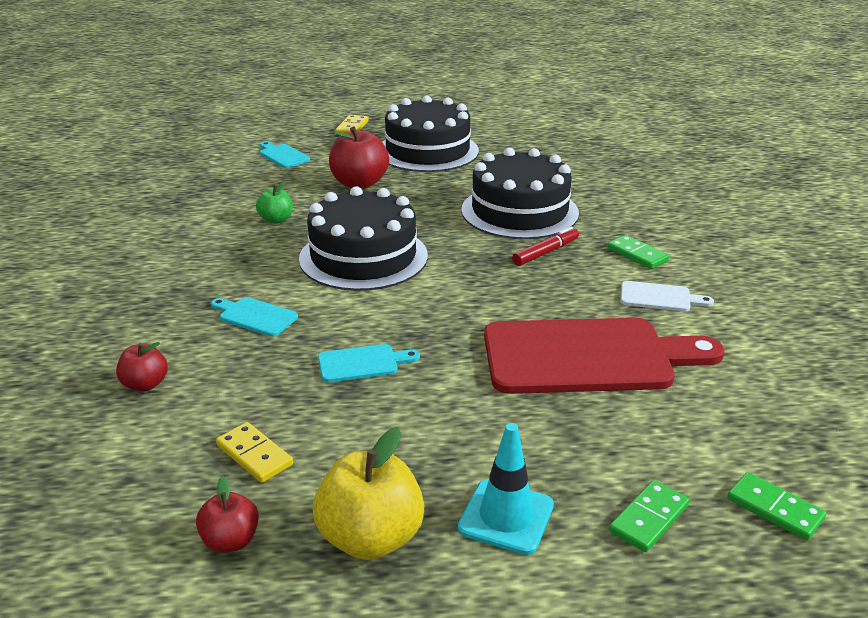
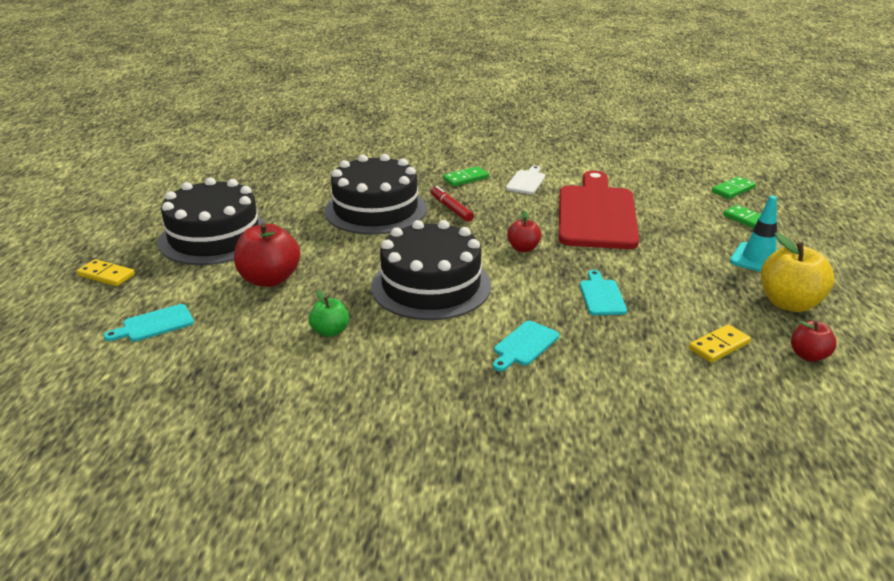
camera: 80 degrees left, 0 degrees up
red apple [116,342,168,391] -> red apple moved to [507,211,541,252]

